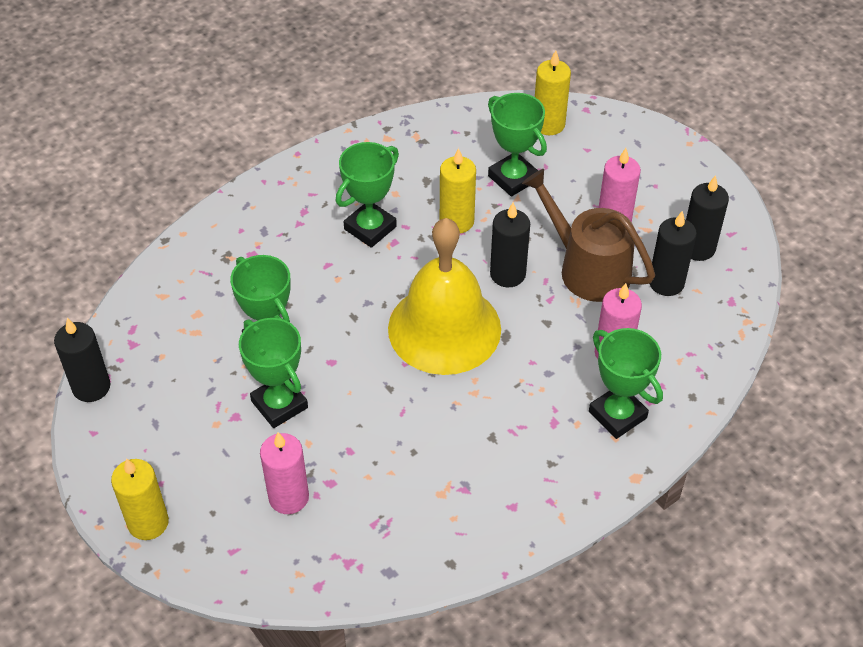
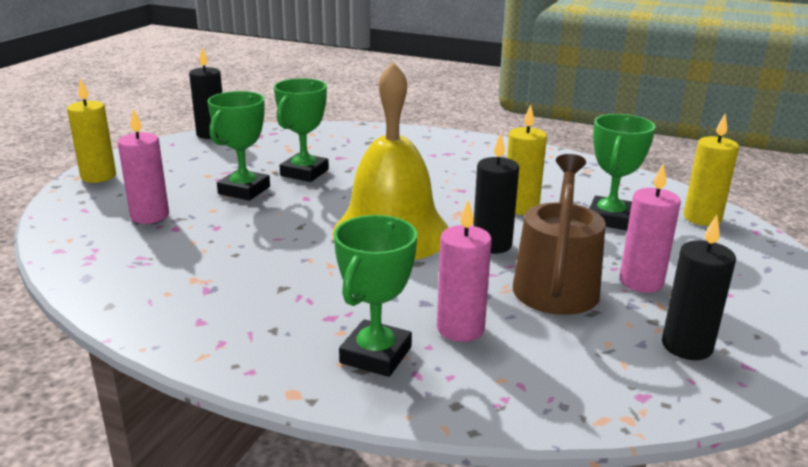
camera: 60 degrees right, 25 degrees down
green trophy [336,142,399,248] -> none
black candle [650,211,697,296] -> none

